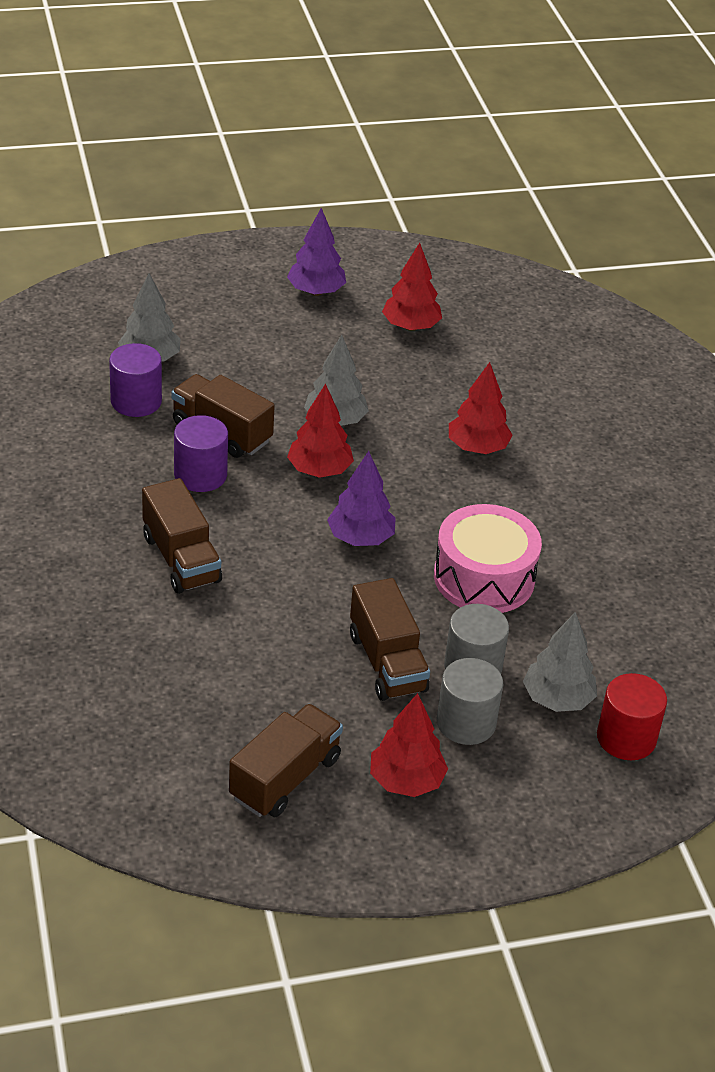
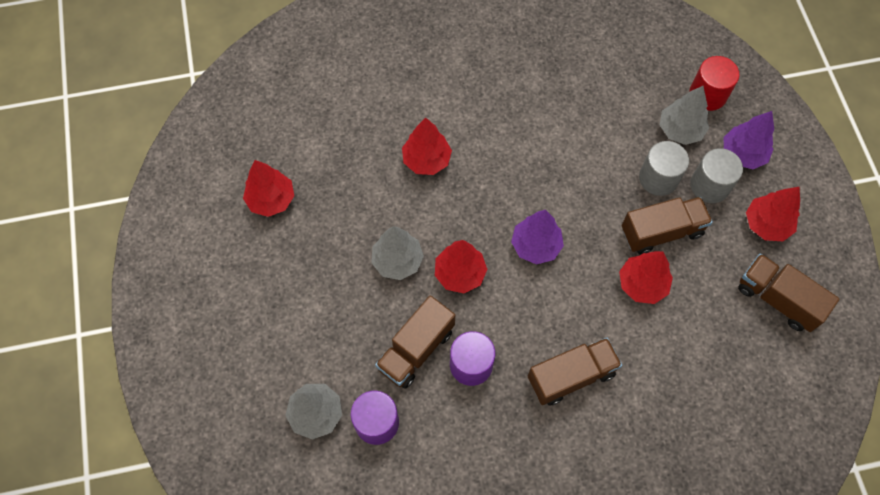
camera: 85 degrees left, 25 degrees up
purple tree [287,208,346,296] -> purple tree moved to [724,111,774,169]
pink drum [434,504,542,613] -> none
none -> red tree [619,251,673,304]

